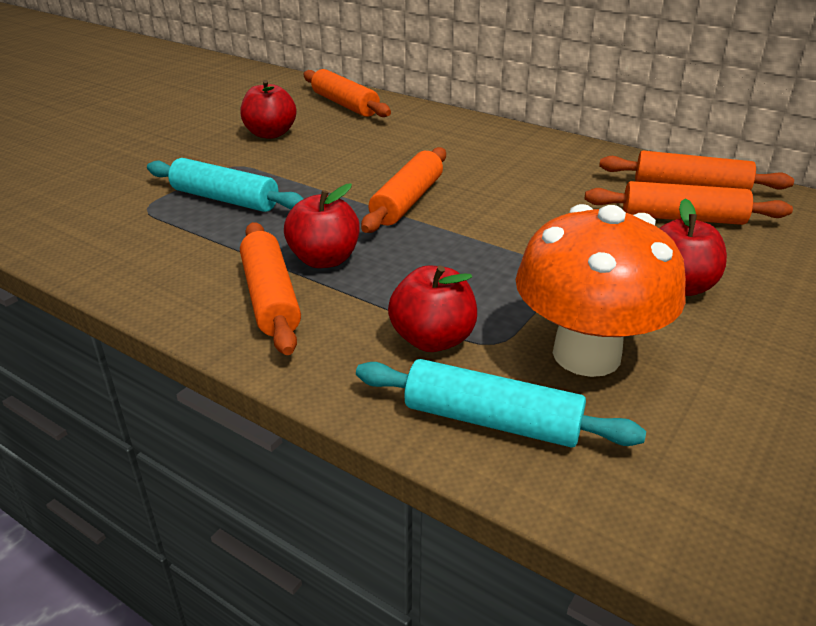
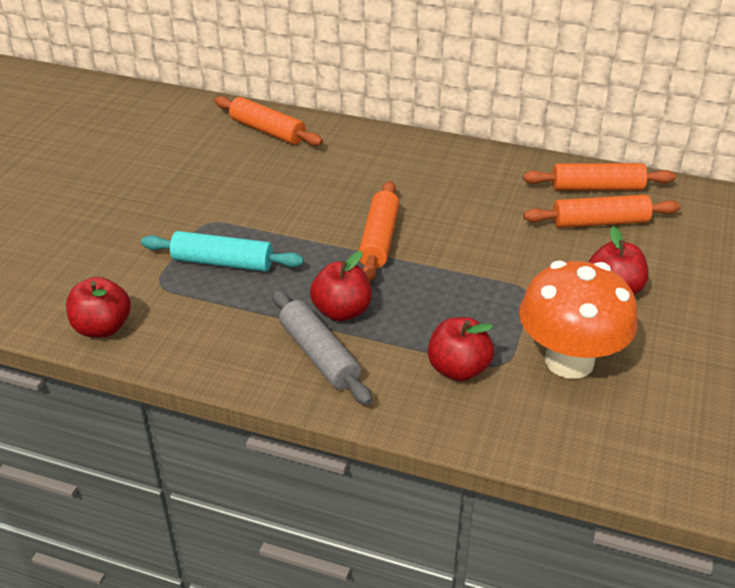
camera: 15 degrees left, 5 degrees up
red apple [240,80,297,139] -> red apple moved to [66,277,131,338]
orange rolling pin [240,222,301,355] -> grey rolling pin [272,289,372,405]
turquoise rolling pin [356,359,646,447] -> none

